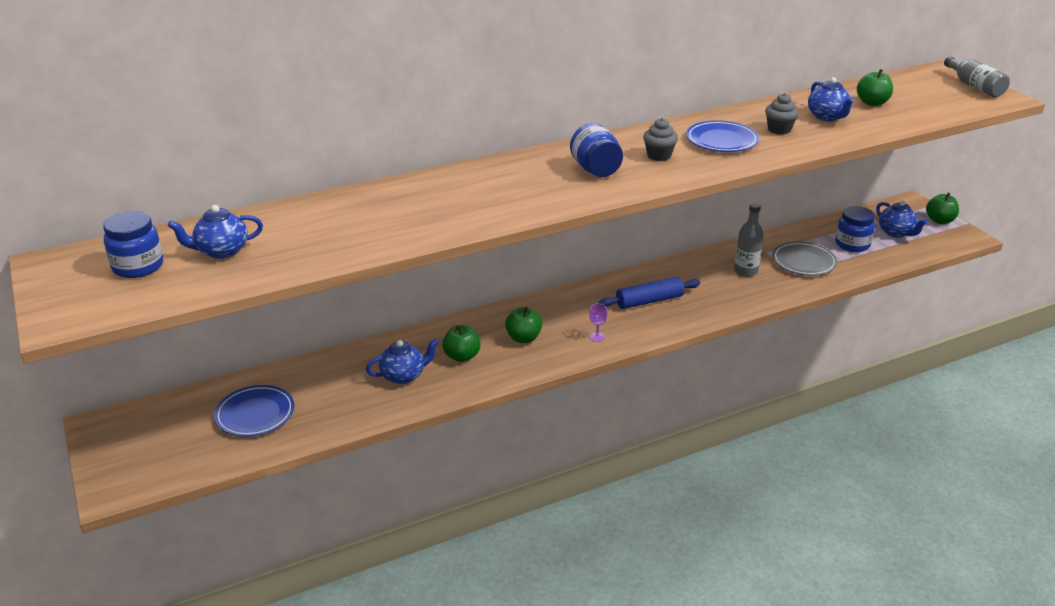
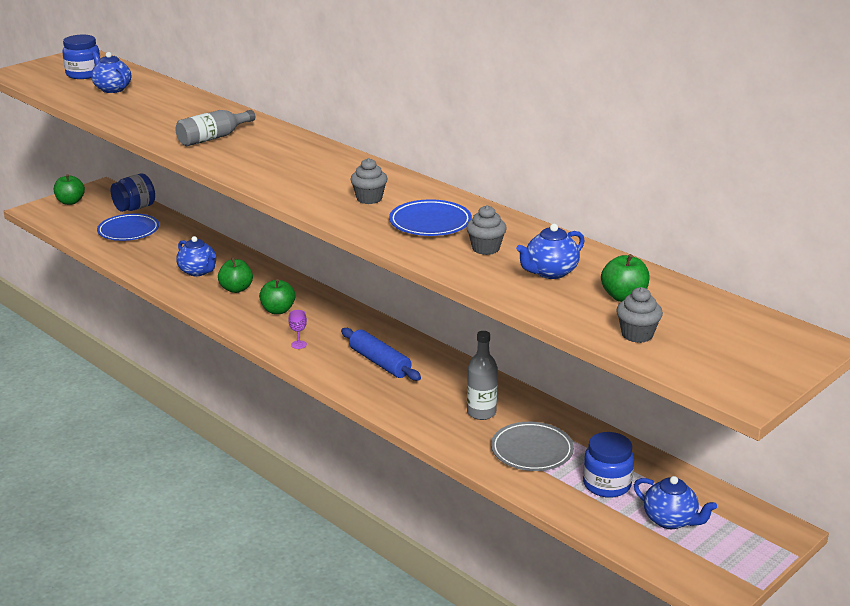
camera: 70 degrees right, 5 degrees down
blue jar [570,123,623,177] -> blue jar moved to [111,173,155,212]
blue teapot [876,200,927,238] -> blue teapot turned 90 degrees counterclockwise [634,476,717,529]
green apple [926,193,959,224] -> green apple moved to [54,174,85,205]
grey bottle [944,56,1010,98] -> grey bottle moved to [176,110,255,146]
none -> grey cupcake [616,287,663,343]

